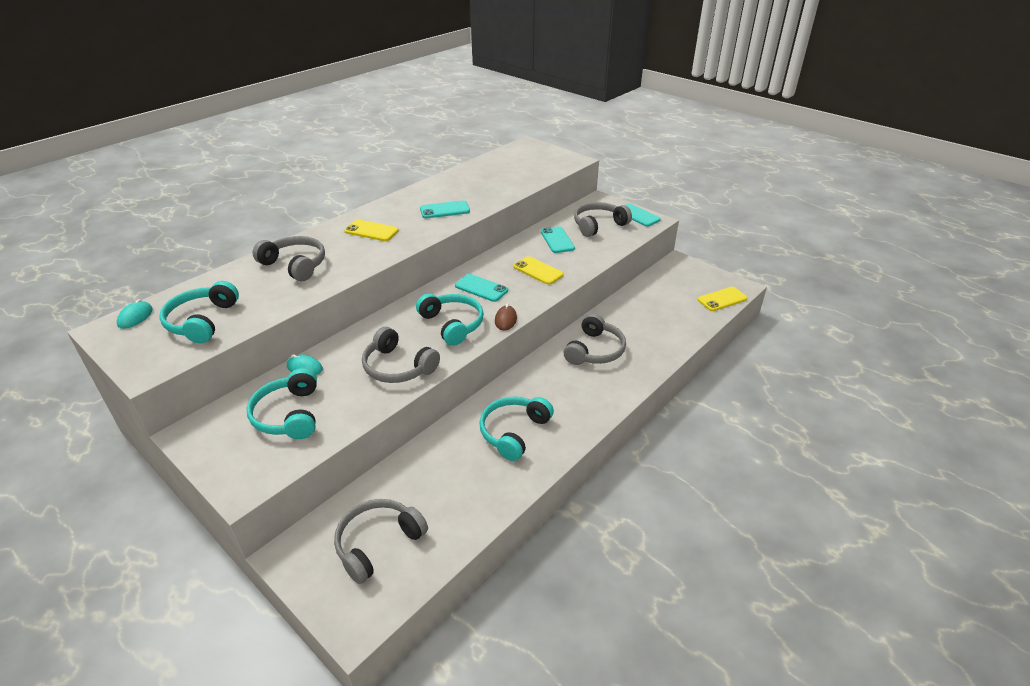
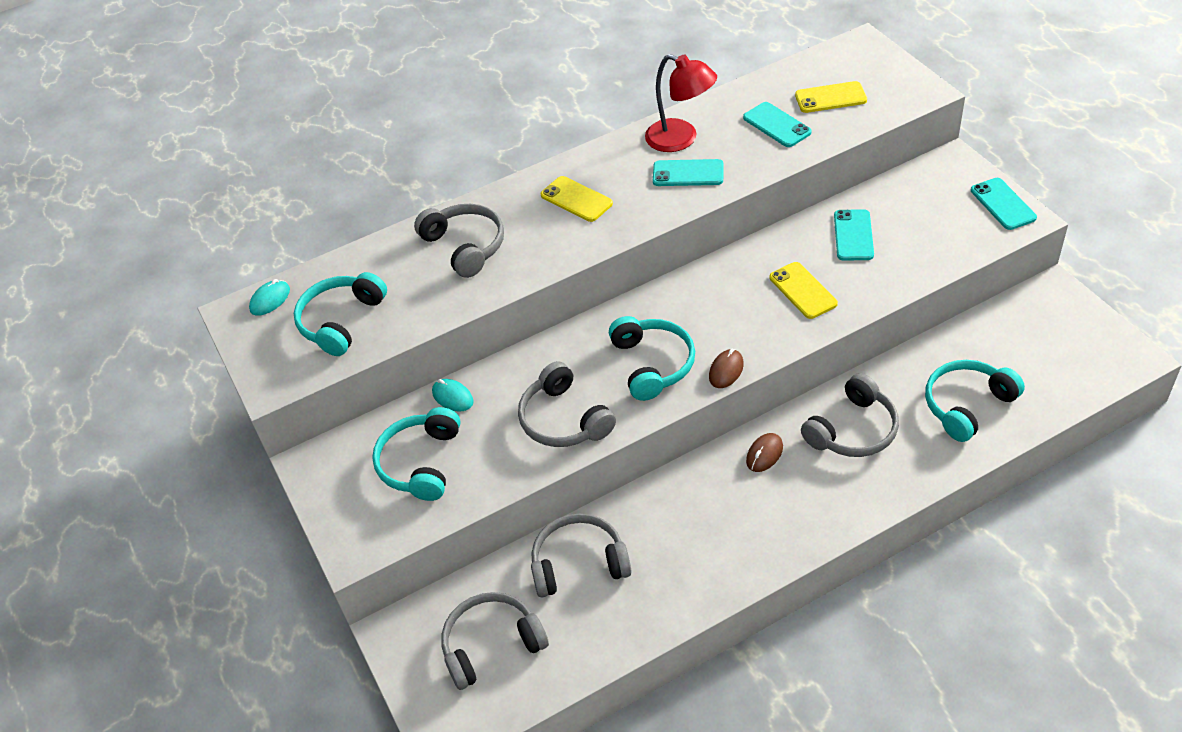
camera: 25 degrees right, 10 degrees up
turquoise phone [455,274,508,302] -> turquoise phone moved to [743,102,812,147]
turquoise headphones [479,396,554,461] -> turquoise headphones moved to [925,360,1025,442]
grey headphones [574,202,632,237] -> grey headphones moved to [531,514,631,597]
yellow phone [698,287,748,311] -> yellow phone moved to [795,81,867,113]
none -> red lamp [645,54,717,152]
none -> brown mouse [746,433,783,472]

